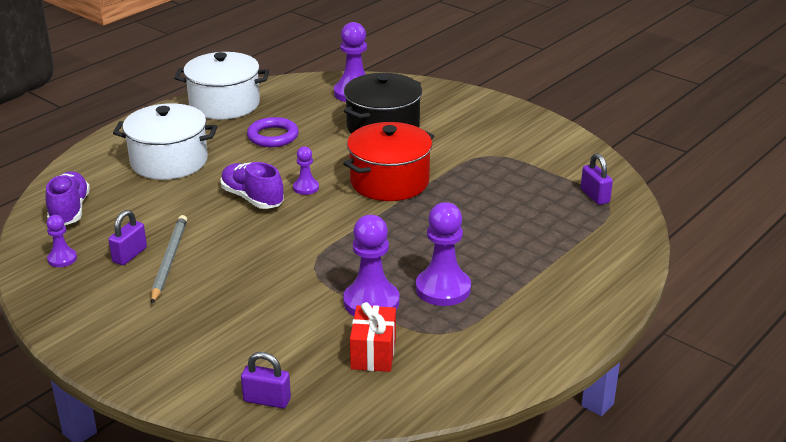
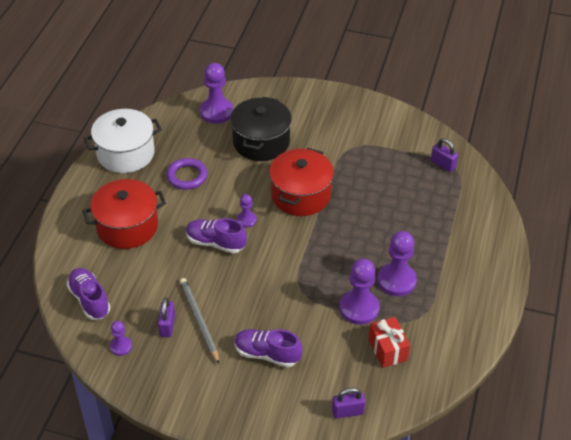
camera: 25 degrees left, 15 degrees up
white pot [113,103,218,180] -> red pot [83,179,166,249]
none -> purple shoe [234,329,302,367]

